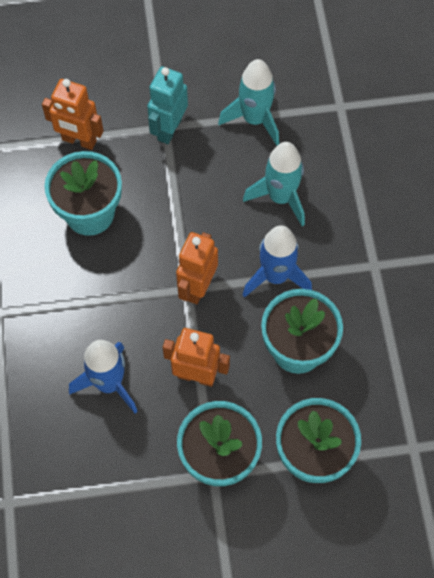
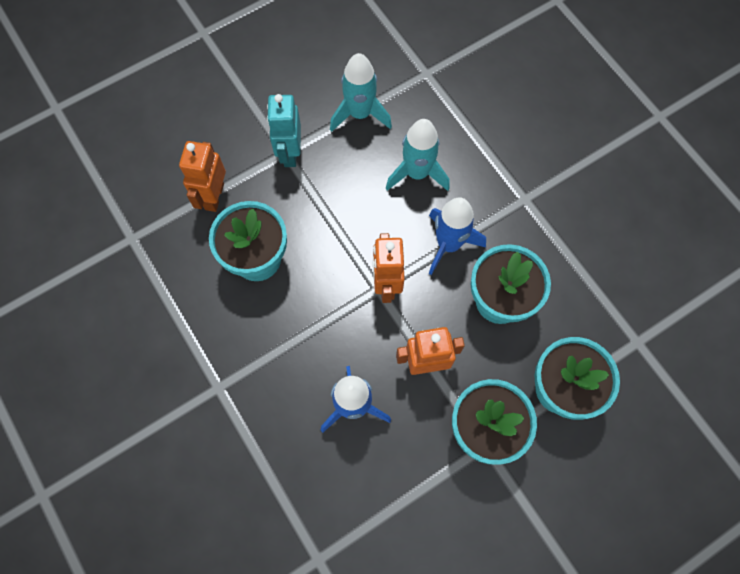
camera: 25 degrees left, 5 degrees up
orange robot [42,79,103,150] -> orange robot turned 105 degrees clockwise [179,141,226,212]

